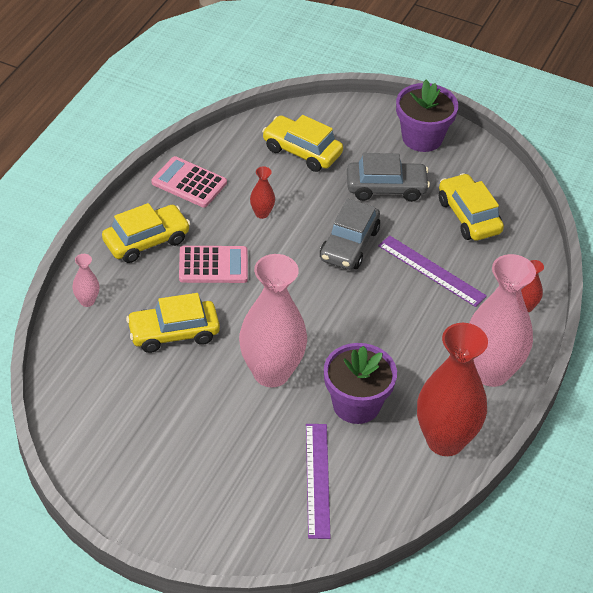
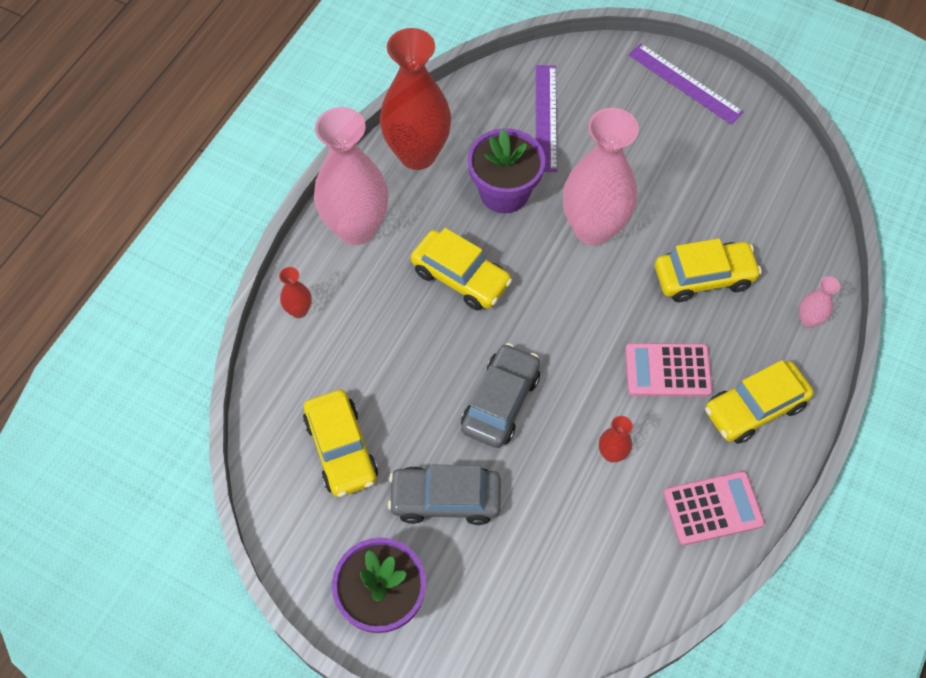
camera: 175 degrees left, 15 degrees up
pink calculator [151,156,227,207] -> pink calculator turned 45 degrees counterclockwise [663,471,765,545]
yellow car [262,115,343,172] -> yellow car moved to [411,228,512,311]
purple ruler [378,235,487,307] -> purple ruler moved to [628,43,744,125]

